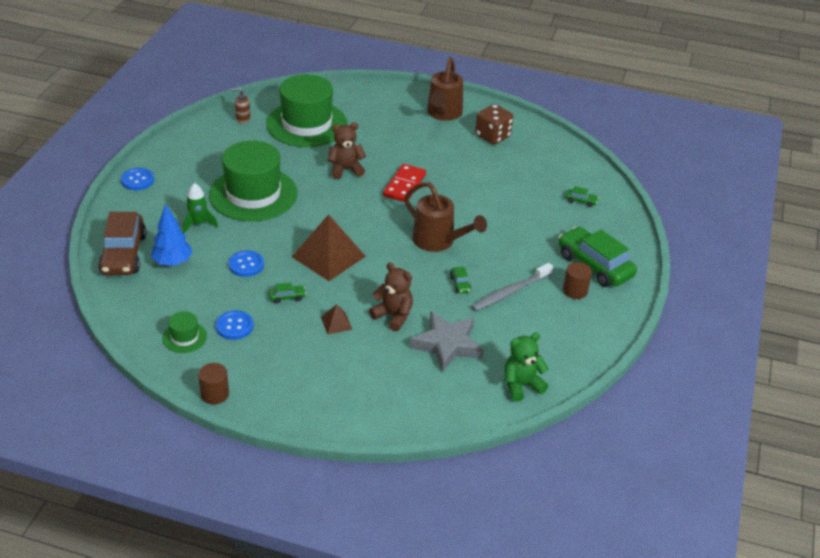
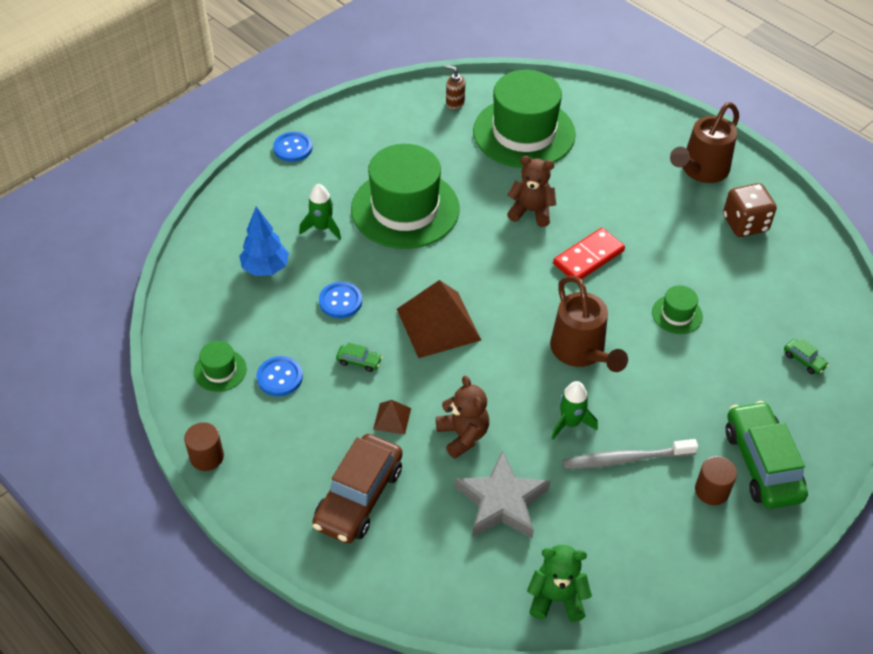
camera: 30 degrees right, 10 degrees up
brown car [98,212,146,275] -> brown car moved to [312,434,403,544]
green car [450,266,471,294] -> green rocket [551,381,598,440]
none -> green hat [652,285,703,334]

